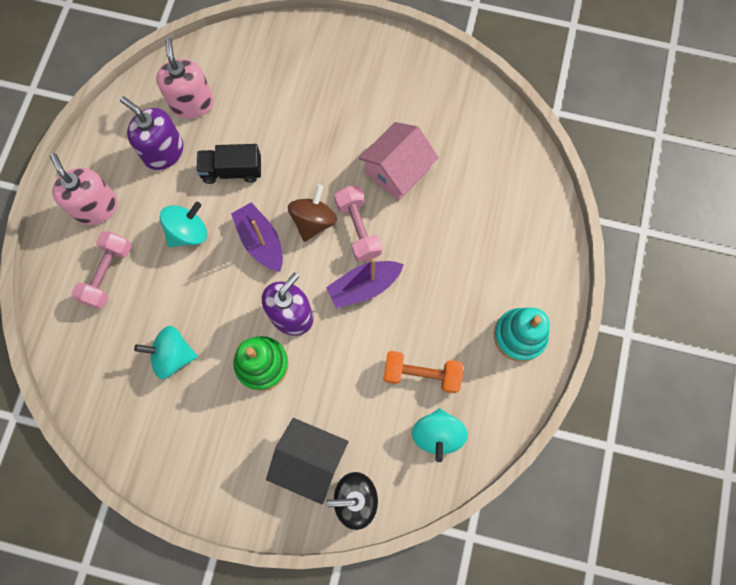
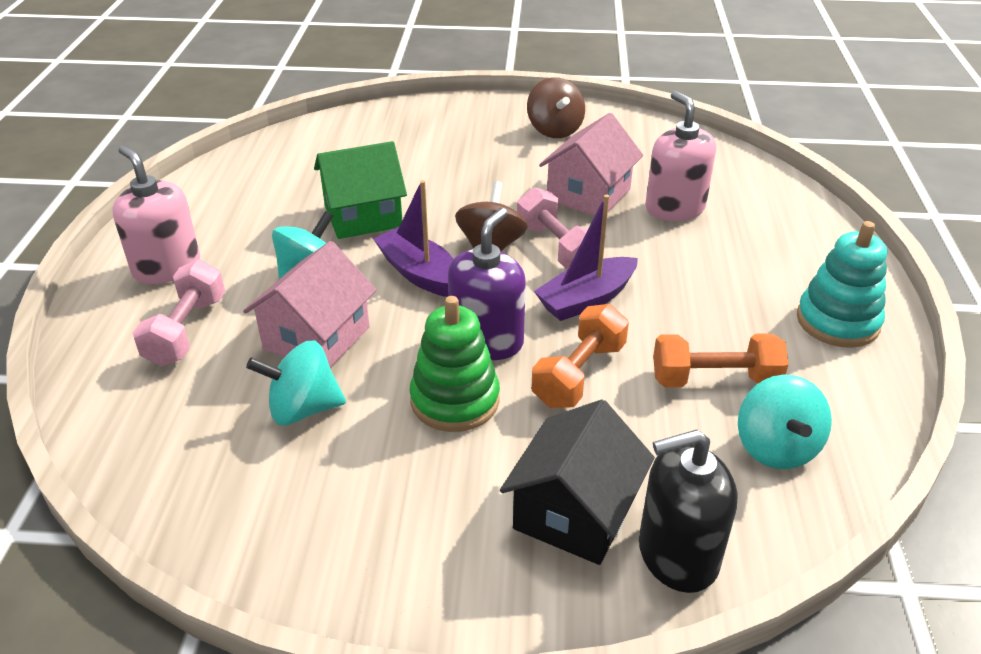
camera: 10 degrees left, 35 degrees down
purple soap dispenser [120,96,183,170] -> none
pink soap dispenser [156,37,214,119] -> pink soap dispenser moved to [645,91,716,221]
black truck [196,144,261,184] -> green house [314,141,407,239]
black house [266,418,349,504] -> black house turned 75 degrees counterclockwise [500,400,655,565]
none -> pink house [243,241,376,368]
none -> brown spinning top [527,77,585,138]
none -> orange dumbbell [531,304,629,408]

